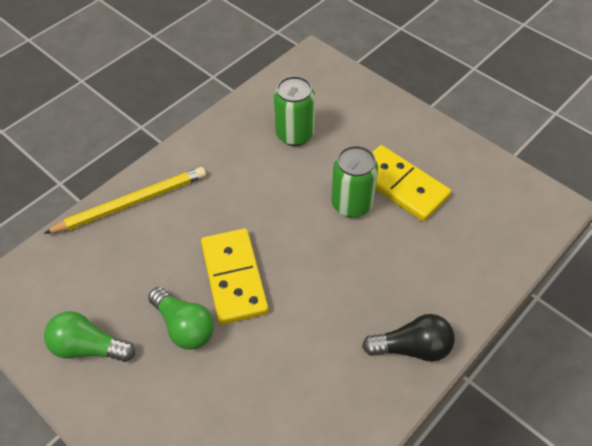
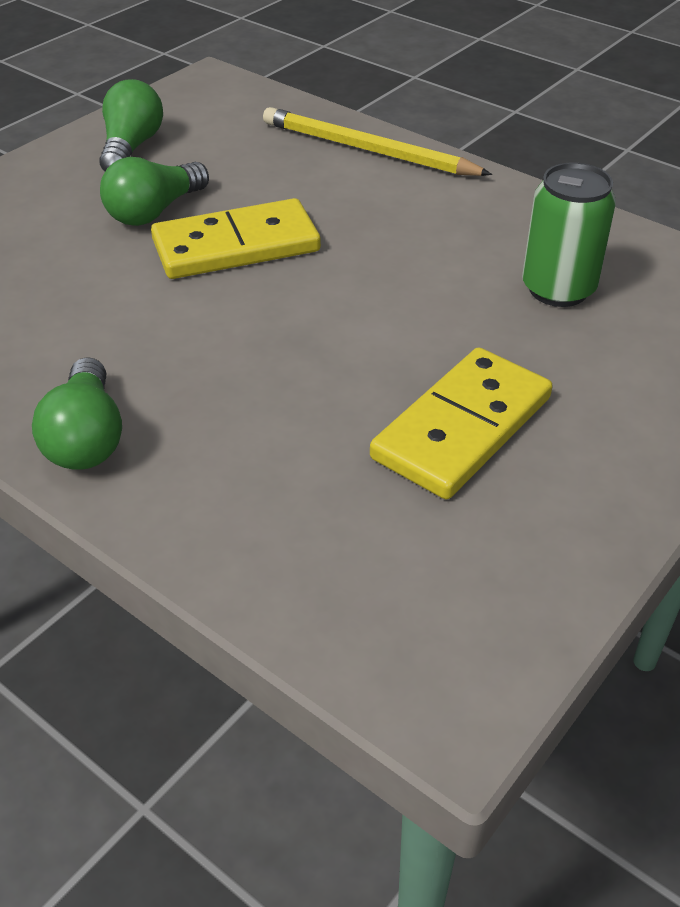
camera: 85 degrees right, 10 degrees down
yellow pencil [44,167,206,234] -> yellow pencil turned 150 degrees clockwise [263,107,492,176]
green can [331,145,378,218] -> none
black light bulb [362,314,455,362] -> green light bulb [32,357,122,470]

